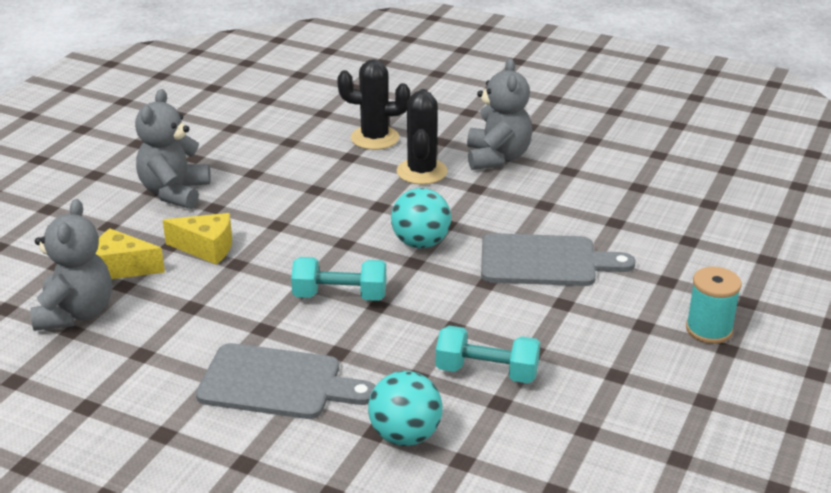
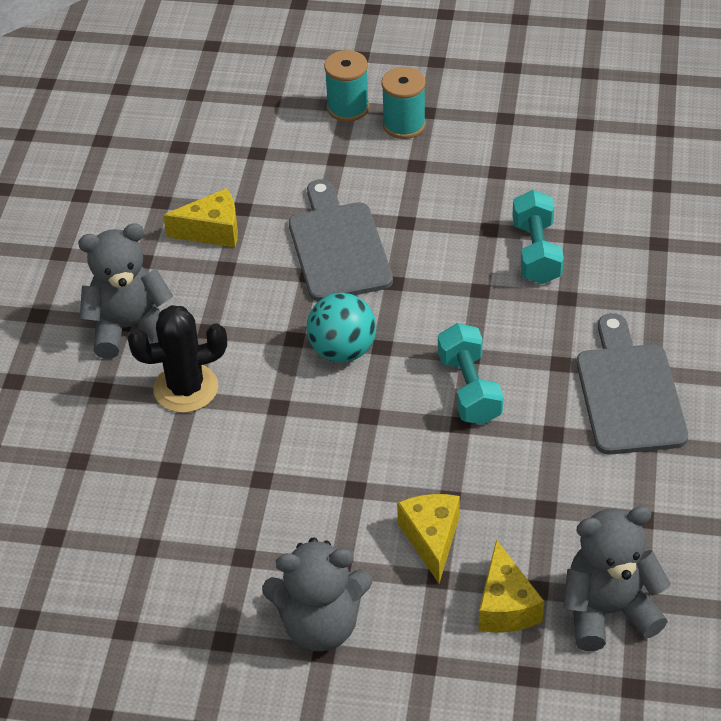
camera: 105 degrees left, 15 degrees up
black cactus [337,59,410,150] -> none
turquoise ball [368,371,443,446] -> none
none -> yellow cheese [163,188,238,247]
none -> turquoise spool [324,50,369,122]

